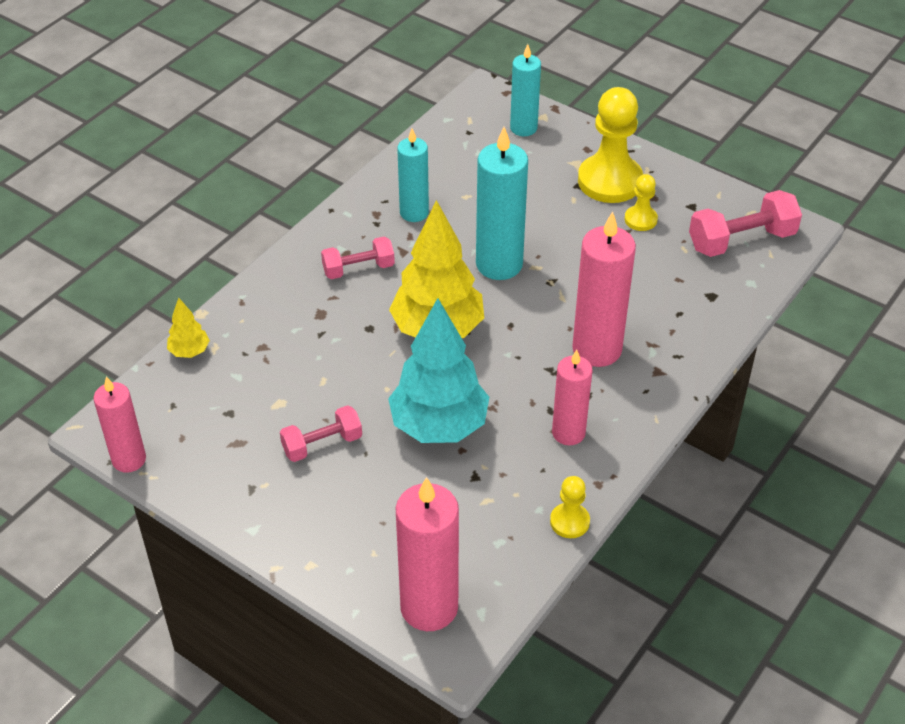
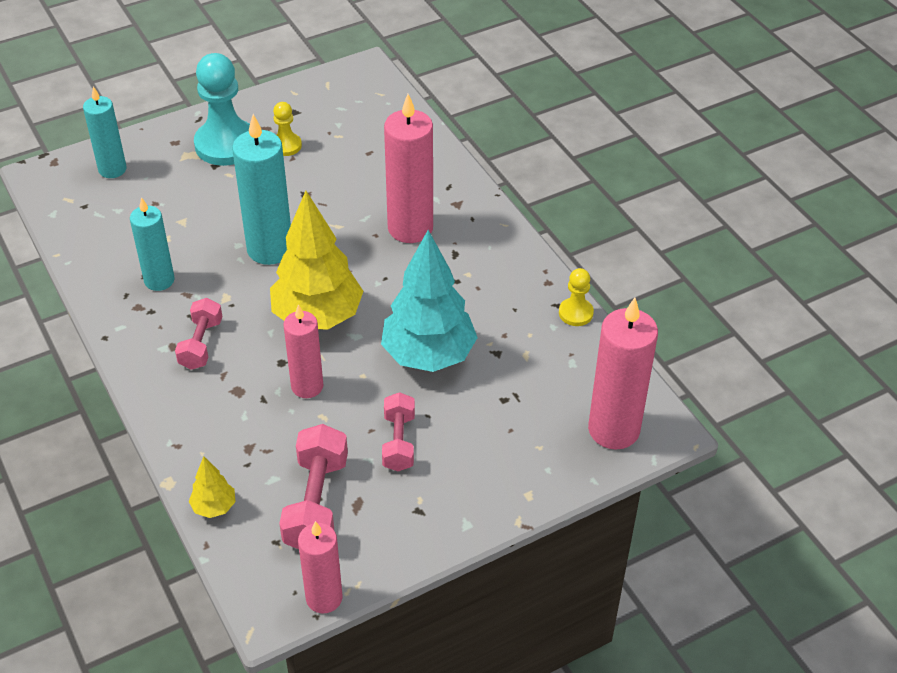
camera: 65 degrees left, 0 degrees up
pink candle [552,350,593,445] -> pink candle moved to [283,304,323,398]
yellow pawn [578,87,643,203] -> turquoise pawn [194,53,250,166]
pink dumbbell [689,190,802,257] -> pink dumbbell moved to [279,424,348,549]

